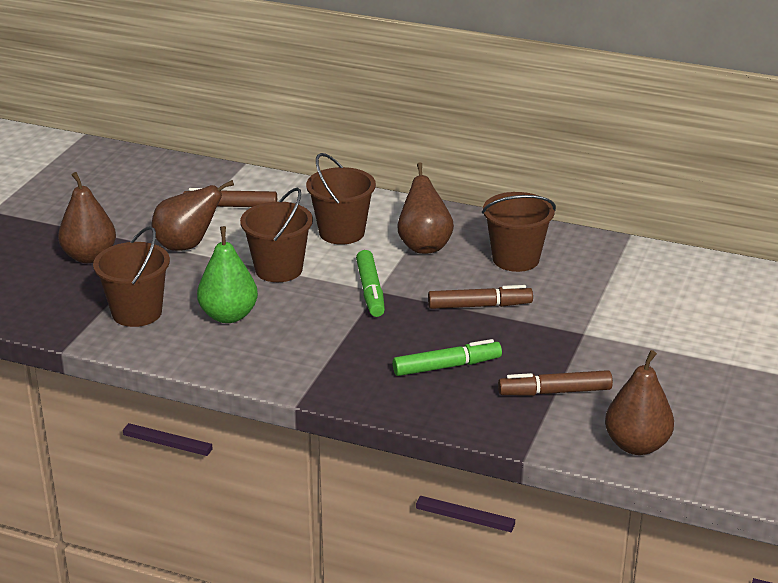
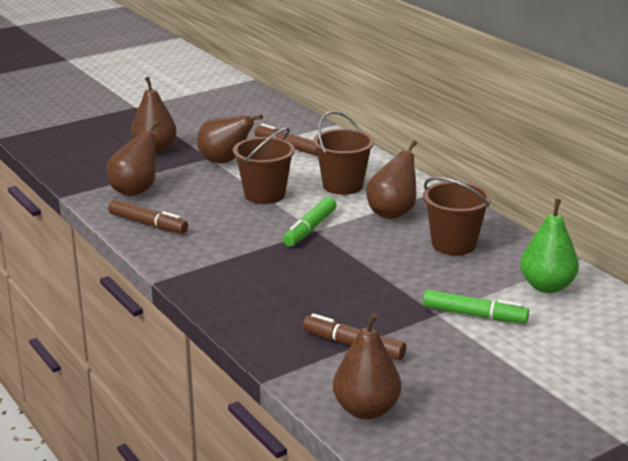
camera: 35 degrees right, 5 degrees down
brown bucket [93,226,170,327] -> brown pear [107,121,159,196]
green pear [197,226,258,323] -> green pear moved to [520,198,579,293]
green marker [393,339,502,376] -> green marker moved to [423,290,529,323]
brown marker [428,285,533,309] -> brown marker moved to [108,199,188,234]

